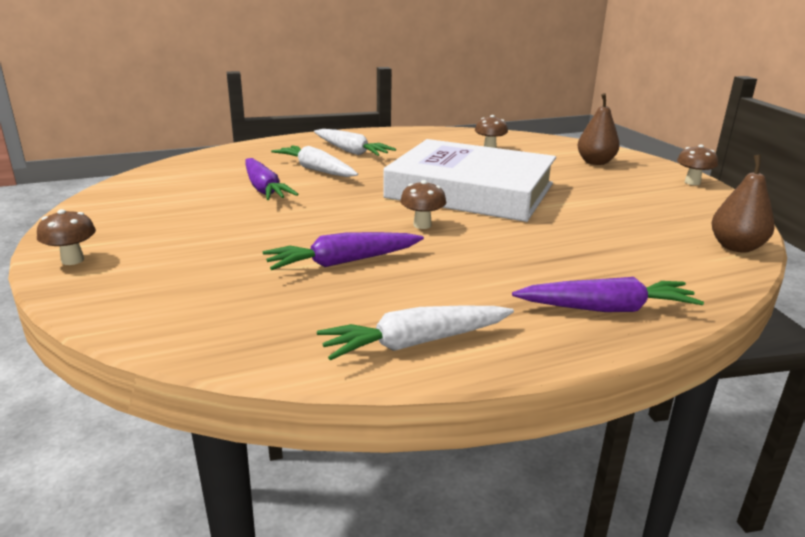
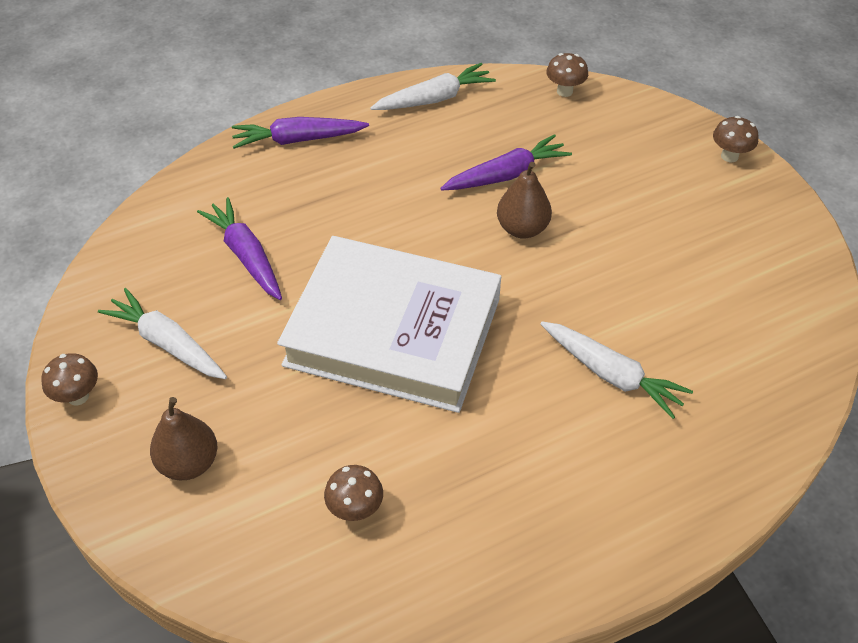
camera: 175 degrees right, 25 degrees up
purple carrot [245,158,299,200] -> purple carrot moved to [197,197,282,300]
white carrot [314,129,396,156] -> white carrot moved to [98,288,227,379]
brown mushroom [400,180,447,229] -> brown mushroom moved to [546,53,588,97]
brown pear [712,154,774,253] -> brown pear moved to [497,162,552,239]

